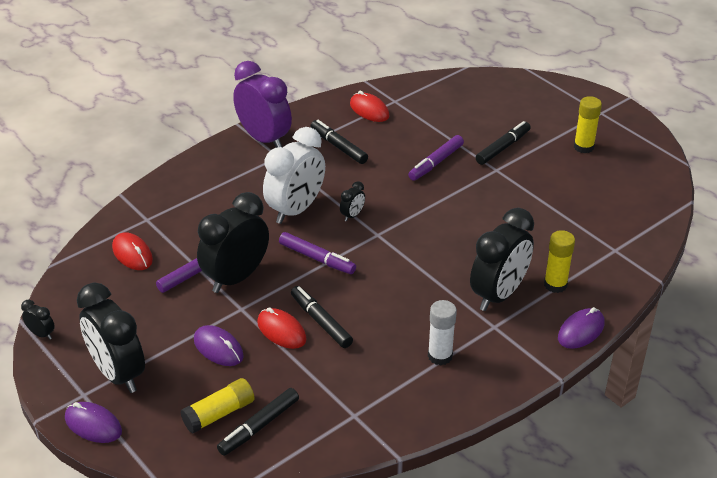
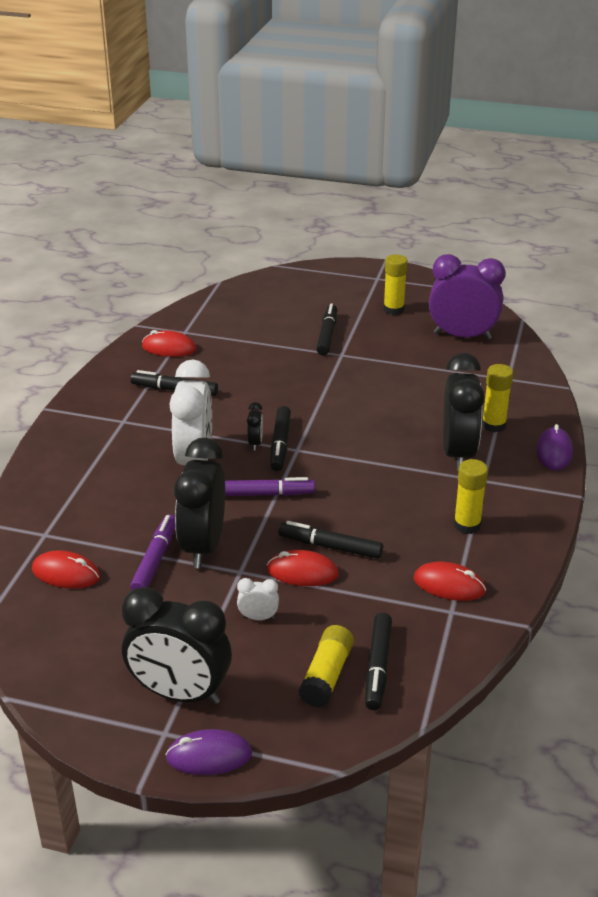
camera: 35 degrees left, 5 degrees down
black clock [21,300,55,339] -> none
purple mouse [194,325,244,366] -> white clock [237,578,279,620]
purple clock [233,61,292,148] -> purple clock moved to [429,254,505,340]
purple marker [408,135,464,181] -> none
white glue stick [428,300,457,365] -> yellow glue stick [454,459,488,534]
none -> black marker [270,406,291,471]
none -> red mouse [414,561,486,601]

